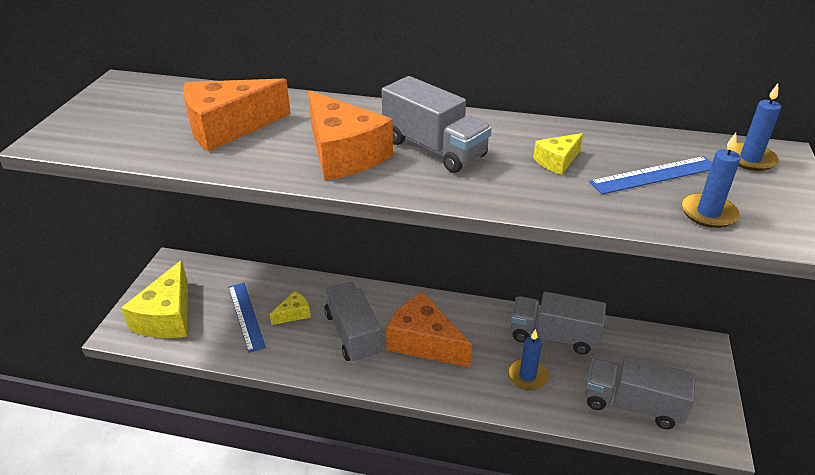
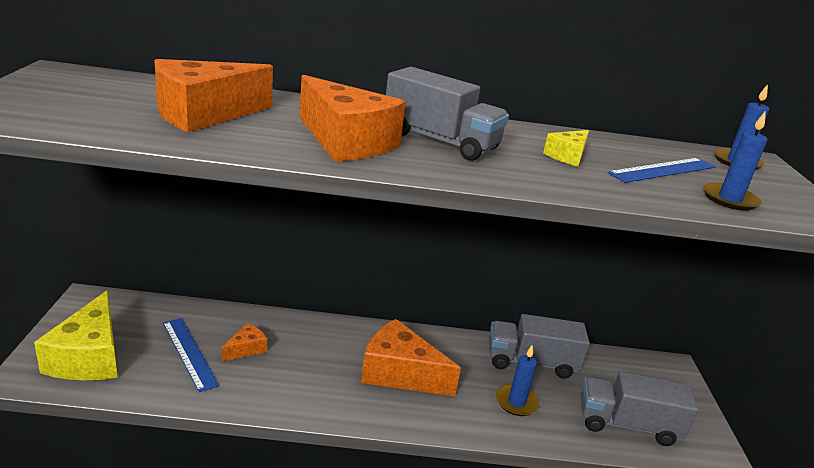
camera: 15 degrees left, 10 degrees down
yellow cheese [270,291,311,325] -> orange cheese [222,323,267,361]
grey truck [324,282,382,363] -> none

